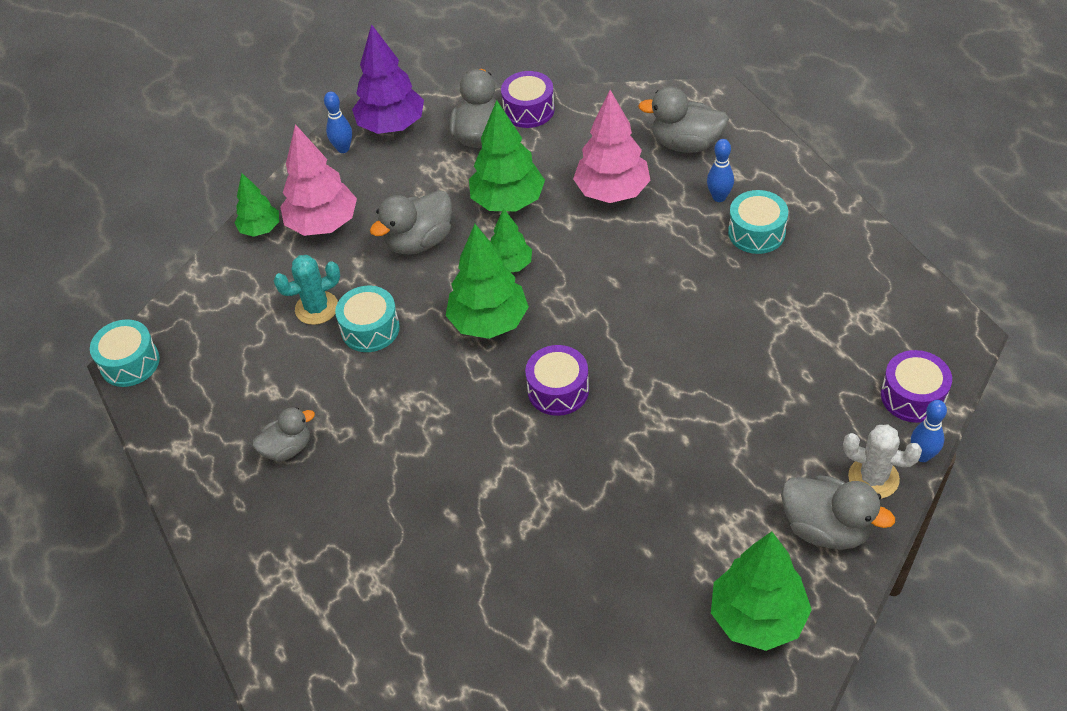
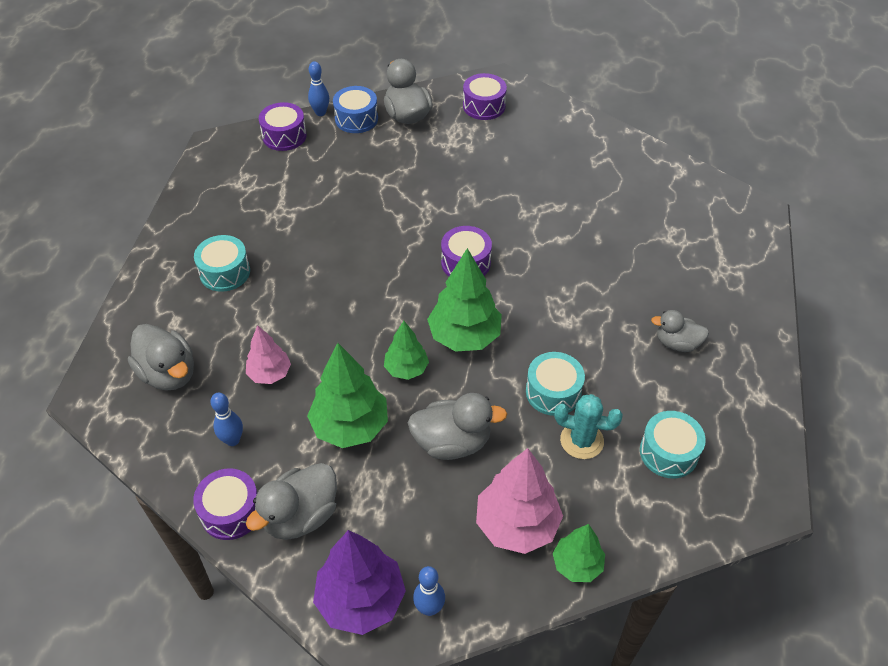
camera: 145 degrees left, 0 degrees up
turquoise drum [90,319,160,387] -> turquoise drum moved to [640,411,706,478]
pink tree [573,90,651,203] -> pink tree [246,325,291,384], size x0.59
blue bowling pin [707,139,734,202] -> blue bowling pin moved to [211,393,243,446]
green tree [711,531,812,651] -> purple drum [463,73,507,120]
white cactus [843,424,922,499] -> blue drum [333,86,378,133]

